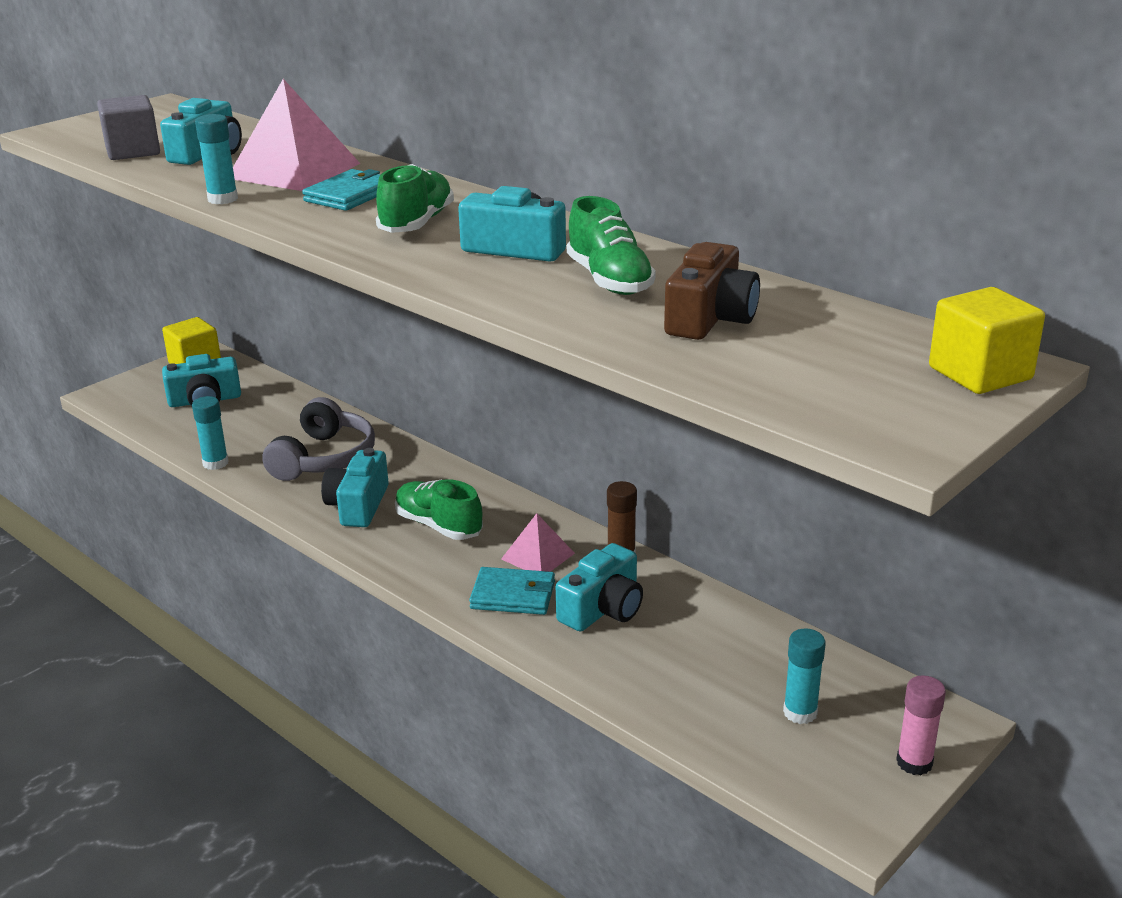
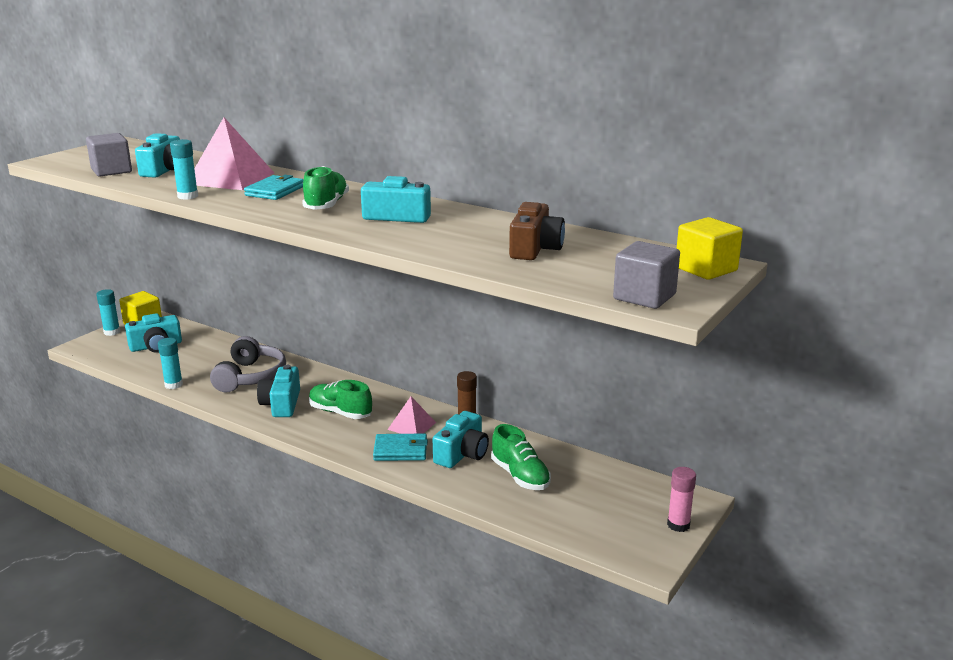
camera: 10 degrees left, 5 degrees down
green shoe [567,196,656,295] -> green shoe moved to [491,424,551,490]
turquoise glue stick [783,628,826,724] -> turquoise glue stick moved to [96,289,120,336]
none -> grey cube [613,241,680,309]

